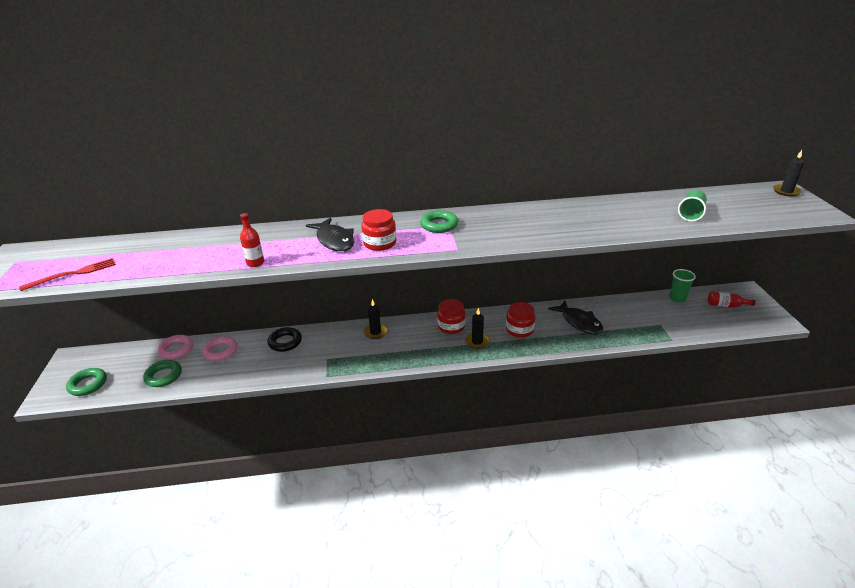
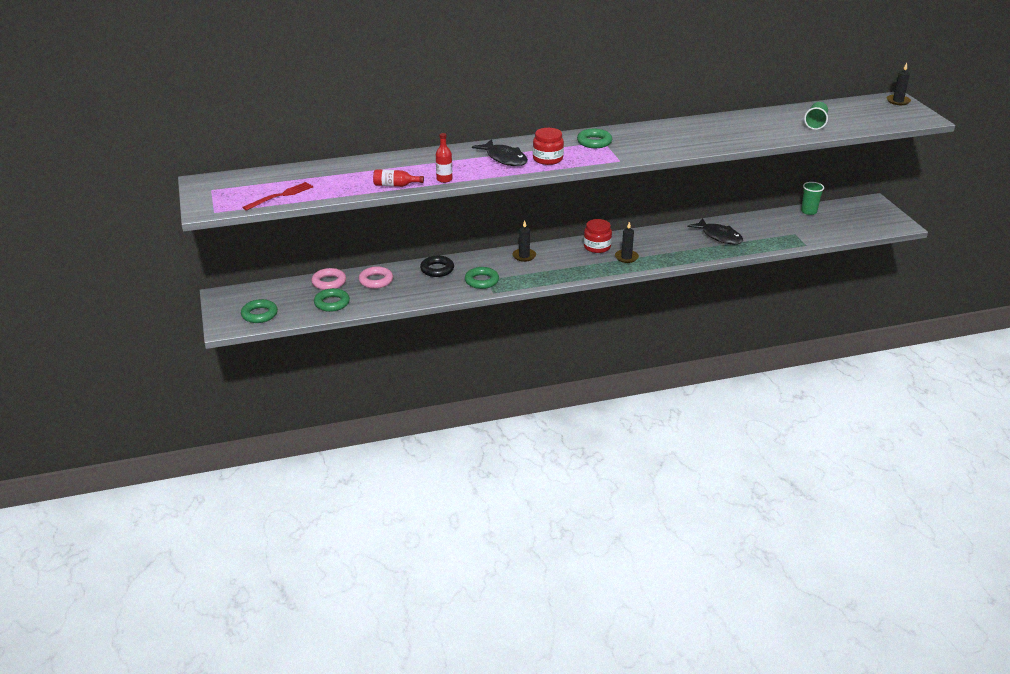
camera: 10 degrees left, 0 degrees up
red jar [506,302,535,338] -> none
red bottle [708,291,756,307] -> red bottle moved to [373,169,424,187]
none -> green ring [465,267,499,289]

